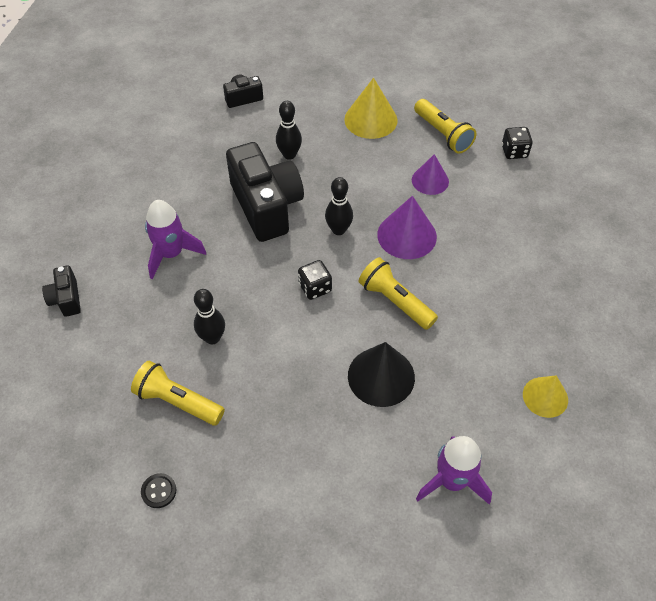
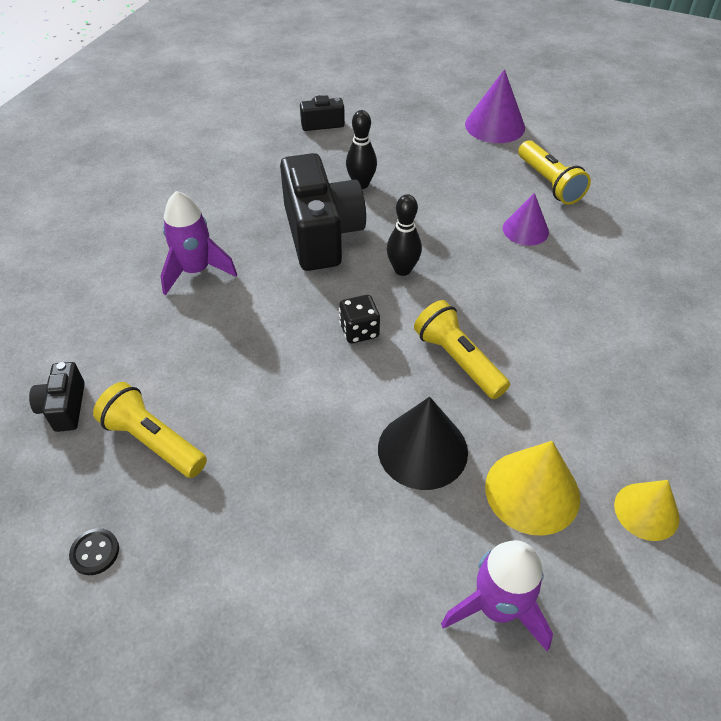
camera: 10 degrees right, 5 degrees down
black camera [42,265,81,317] -> black camera moved to [29,362,85,432]
black bowling pin [194,289,225,344] -> none
yellow cone [344,78,398,139] -> yellow cone moved to [485,441,580,536]
purple cone [377,196,437,259] -> purple cone moved to [465,69,525,143]
black dice [502,127,533,159] -> none

